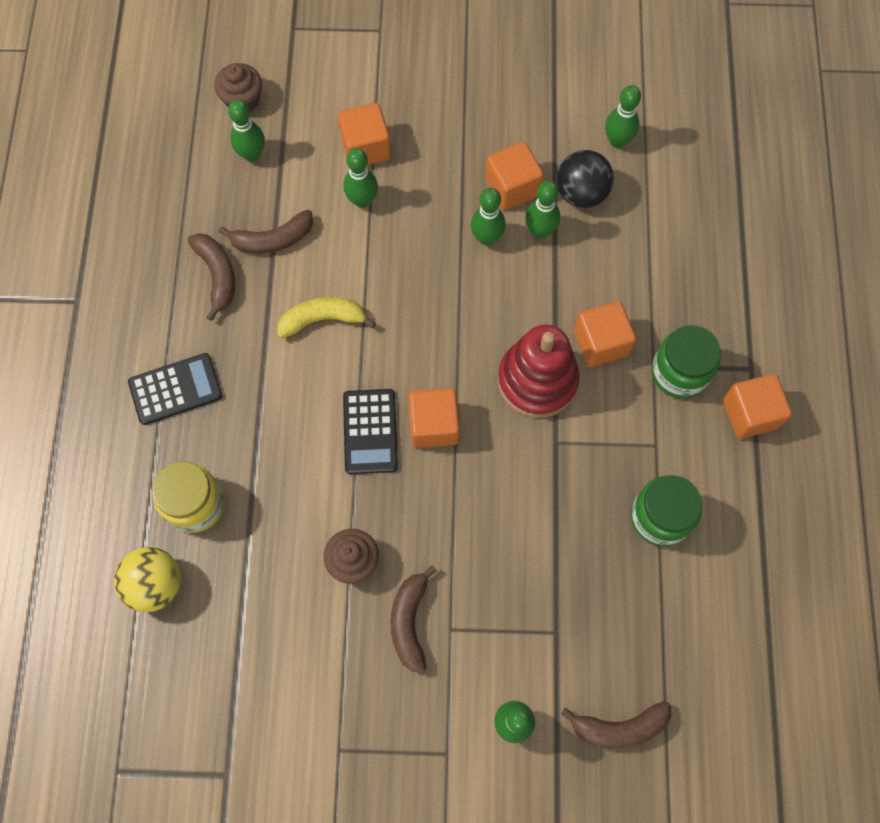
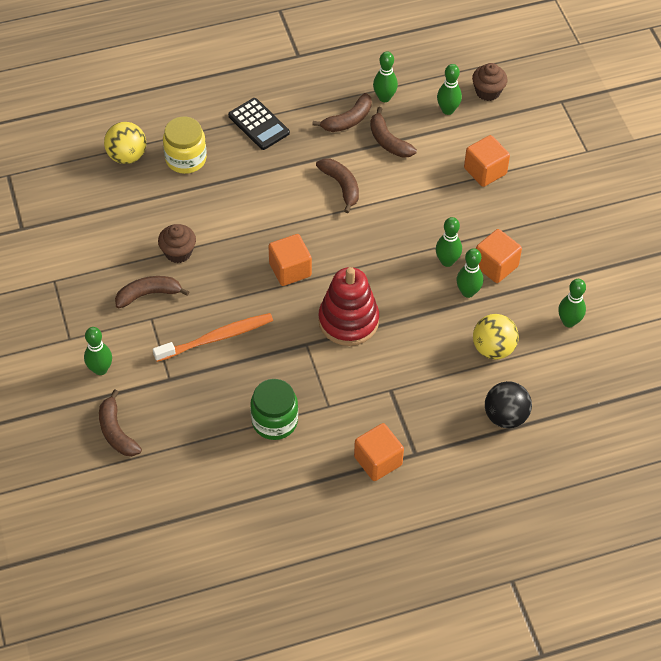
camera: 70 degrees right, 15 degrees down
yellow banana [278,297,376,338] -> brown banana [316,159,359,213]
green bowling pin [343,148,378,208] -> green bowling pin moved to [373,51,398,102]
black calculator [343,389,398,474] -> none
black ball [556,150,614,208] -> black ball moved to [485,381,532,428]
orange cube [574,301,636,367] -> none
green jar [652,325,721,399] -> none
none -> orange toothbrush [153,313,273,362]
none -> yellow ball [473,314,519,359]

